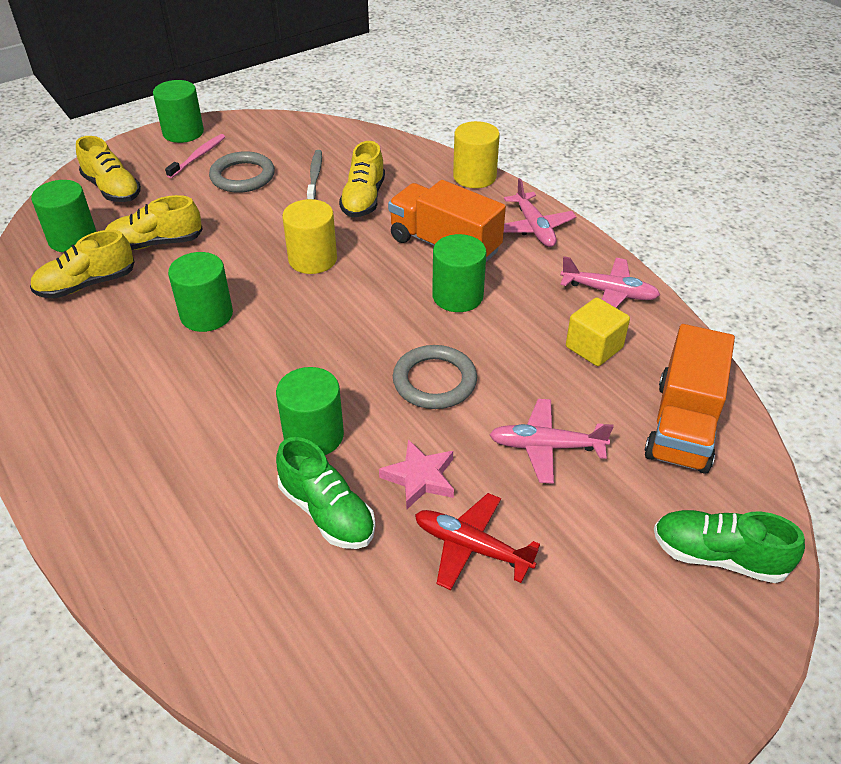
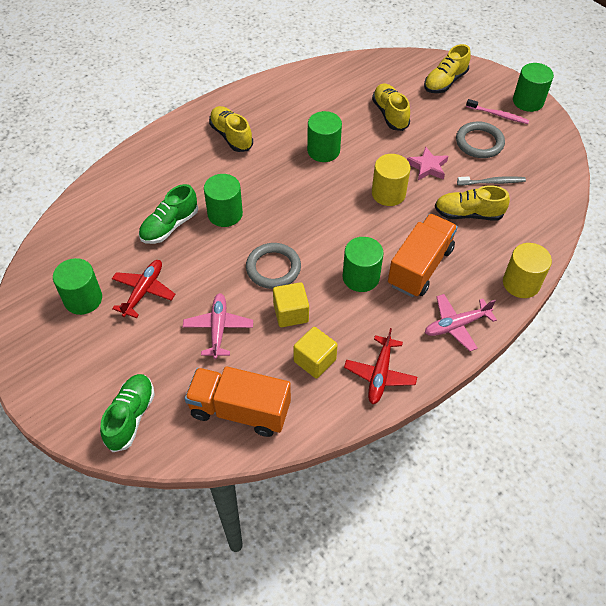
camera: 85 degrees right, 10 degrees up
yellow shoe [30,230,135,298] -> yellow shoe moved to [209,106,253,152]
green cylinder [31,180,97,252] -> green cylinder moved to [53,258,102,315]
pink star [379,439,454,509] -> pink star moved to [407,146,448,180]
pink plane [560,256,660,308] -> red plane [344,328,417,404]
none -> yellow cube [273,282,309,327]

